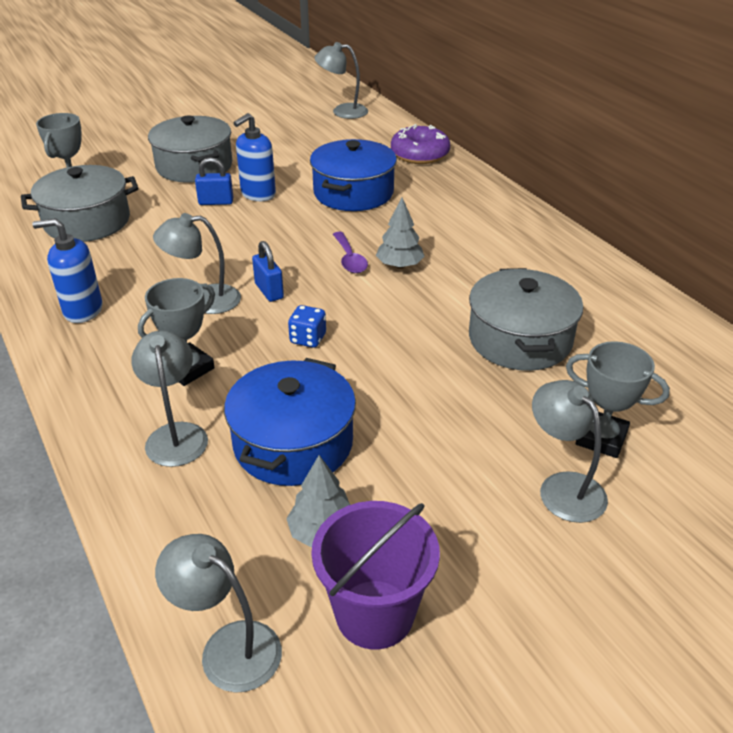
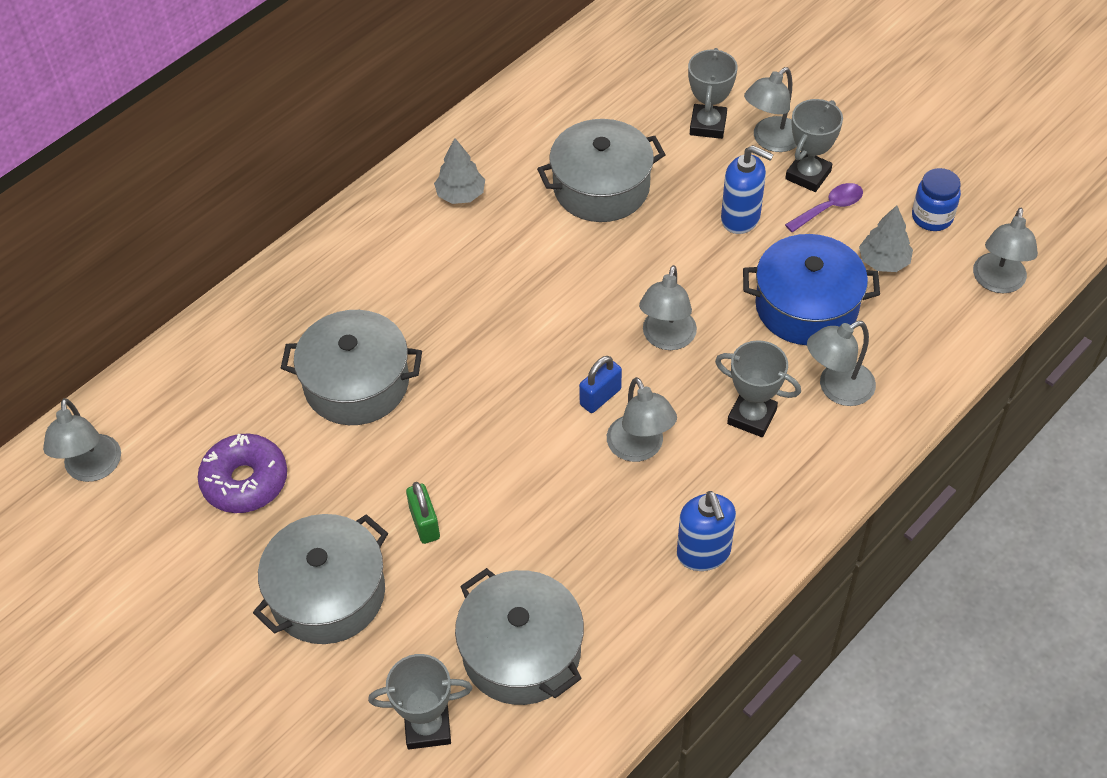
camera: 105 degrees left, 15 degrees up
blue padlock [195,157,233,205] -> green padlock [406,482,440,544]
blue soap dispenser [233,113,276,201] -> blue soap dispenser moved to [721,145,773,234]
blue dice [288,305,326,348] -> grey lamp [639,265,697,350]
blue pot [310,139,397,211] -> grey pot [281,310,422,425]
purple bucket [311,501,440,650] -> blue jar [912,168,961,231]
purple spoon [333,232,368,273] -> purple spoon moved to [785,183,863,232]
grey tree [376,198,425,269] -> grey tree moved to [434,138,485,204]
purple donut [391,124,450,164] -> purple donut moved to [198,434,287,513]
none -> grey trophy [785,99,843,192]

